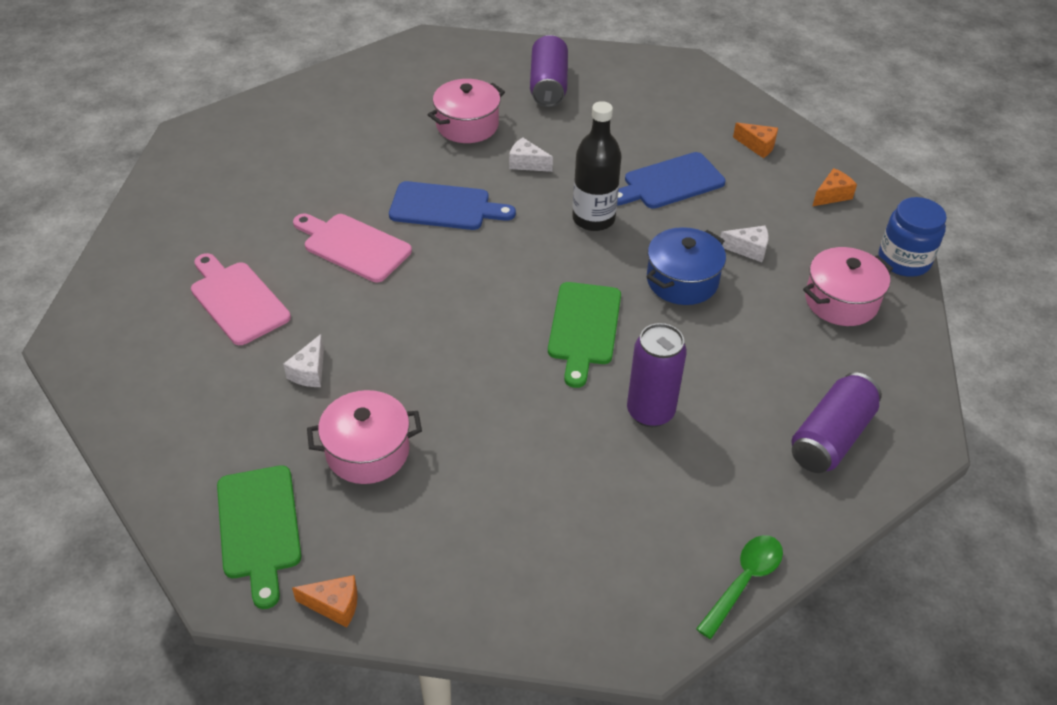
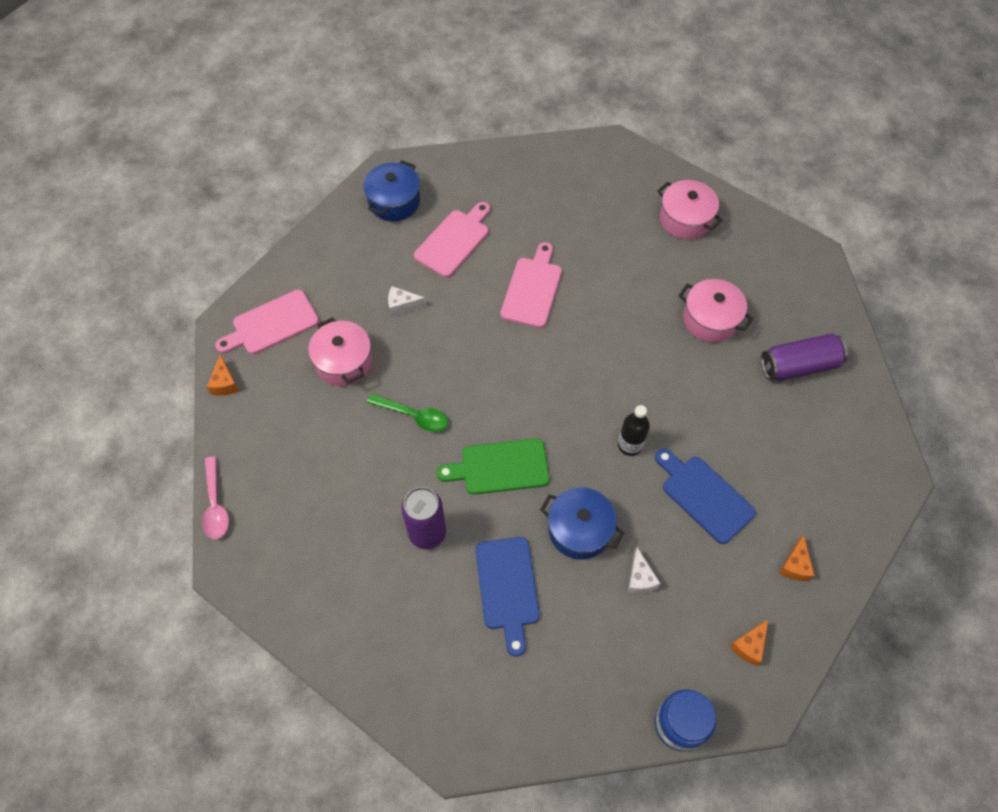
camera: 75 degrees right, 15 degrees up
green cutting board [217,465,301,609] -> pink cutting board [215,290,319,354]
blue cutting board [389,181,516,230] -> blue cutting board moved to [476,537,540,657]
white cheese [509,137,553,172] -> none
black bottle [572,101,622,231] -> black bottle [618,405,650,456], size x0.66
green spoon [696,535,783,639] -> green spoon moved to [367,393,448,432]
purple can [792,372,882,473] -> none
pink pot [803,247,893,326] -> pink pot moved to [657,180,723,240]
orange cheese [813,168,857,206] -> orange cheese turned 90 degrees clockwise [729,619,769,666]
none -> pink spoon [202,456,229,539]
none -> blue pot [363,160,420,221]

